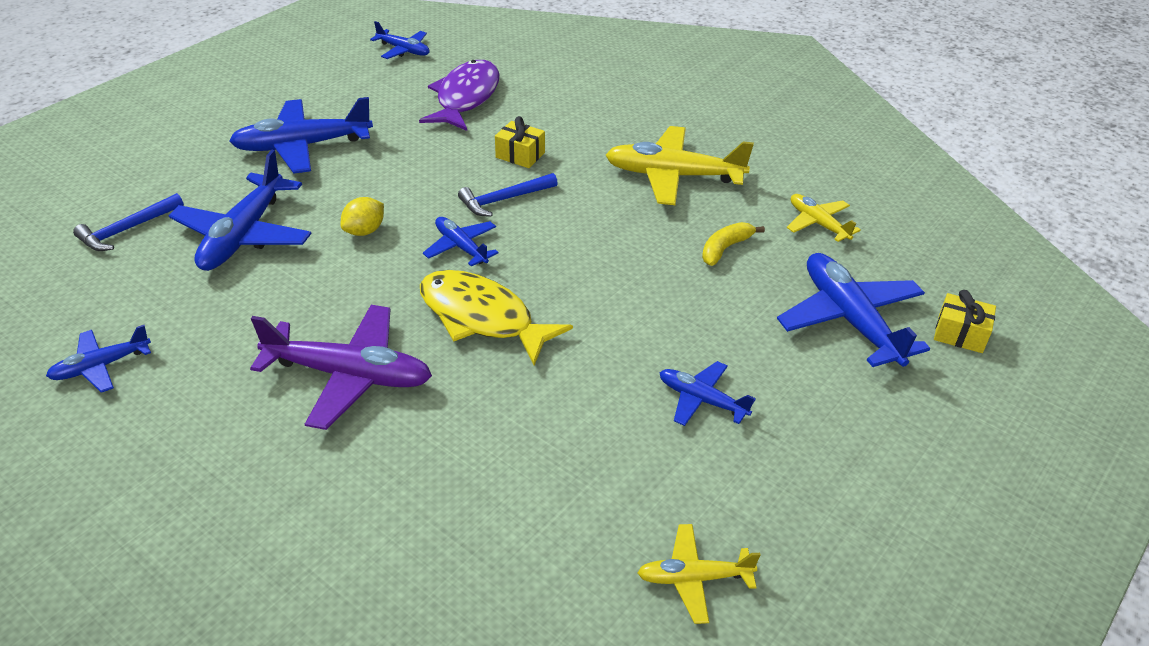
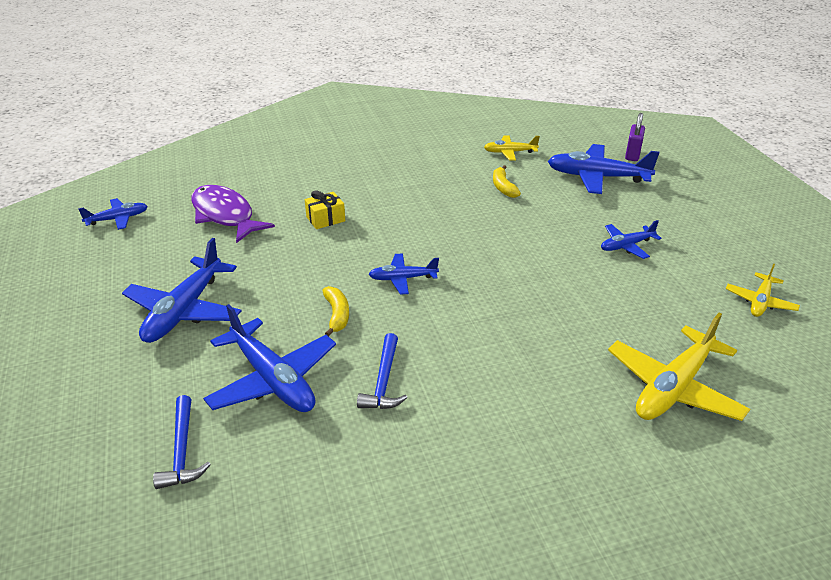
camera: 55 degrees left, 5 degrees down
blue plane [46,325,151,393] -> none
purple plane [250,305,432,430] -> none
yellow lemon [341,197,384,236] -> yellow banana [322,286,349,336]
yellow fish [420,270,573,366] -> none
blue hammer [458,173,558,217] -> blue hammer moved to [357,333,407,409]
yellow plane [606,126,754,205] -> yellow plane moved to [608,313,750,421]
yellow gift [934,290,996,353] -> purple padlock [625,113,645,161]

